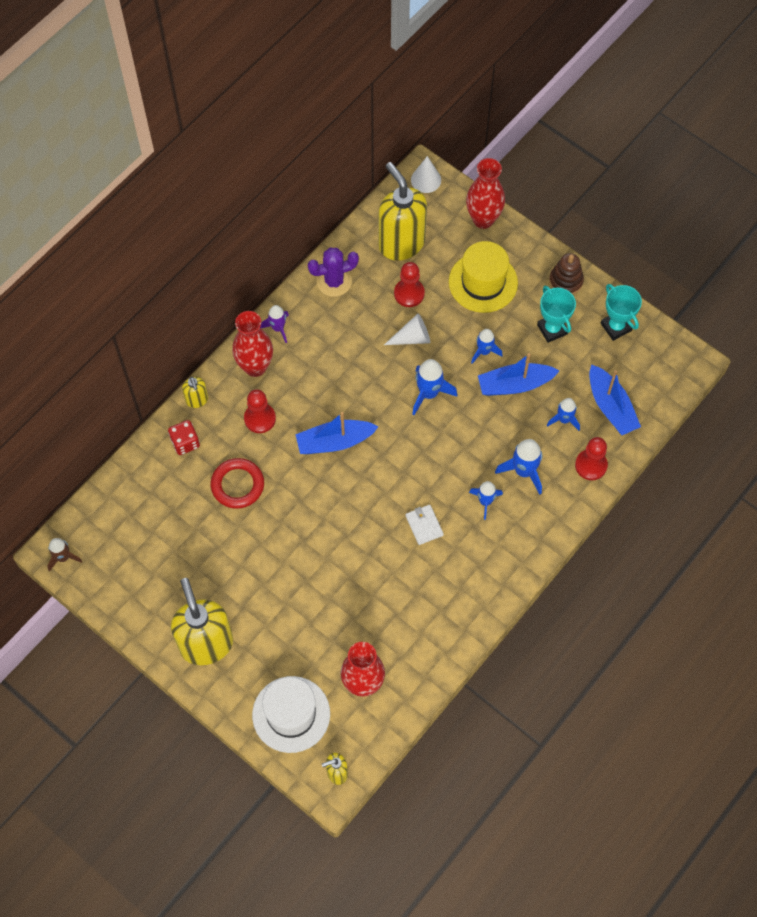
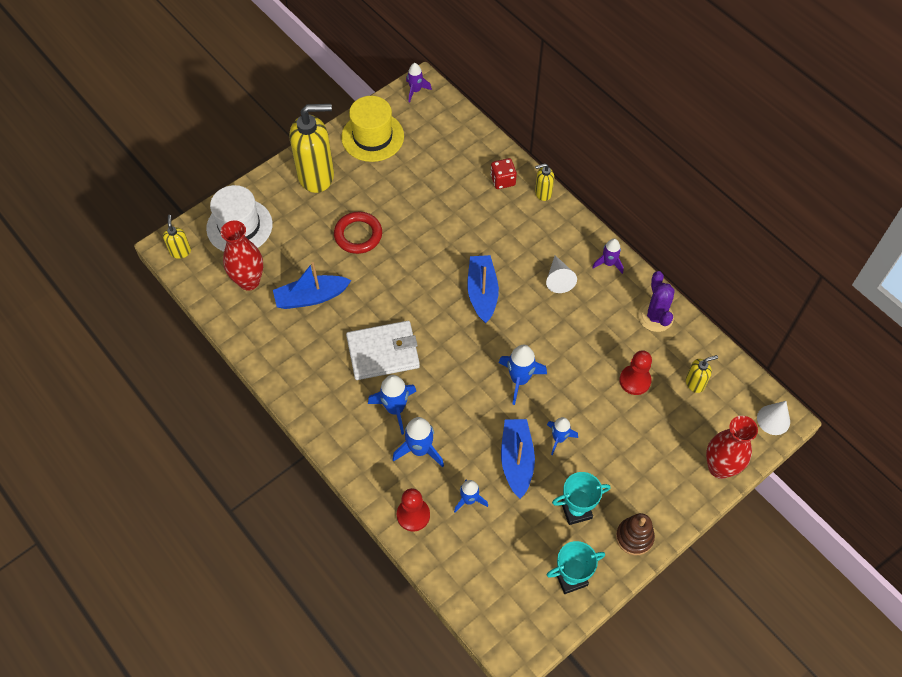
camera: 100 degrees right, 5 degrees down
brown rocket [47,538,82,572] -> purple rocket [406,63,432,102]
red ring [211,458,264,509] -> red ring moved to [334,212,382,254]
red vase [232,311,273,377] -> none
red pawn [244,389,276,433] -> none
yellow soap dispenser [379,162,427,261] -> yellow soap dispenser [686,355,718,393], size x0.45
white cone [384,314,430,345] -> white cone moved to [546,255,577,293]
white wallet [406,505,444,545] -> white wallet [346,321,420,380], size x1.98
yellow hat [449,241,518,313] -> yellow hat moved to [341,96,404,162]
blue rocket [469,481,503,520] -> blue rocket [368,375,416,435], size x1.52
blue boat [589,364,641,435] -> blue boat moved to [273,262,352,309]

